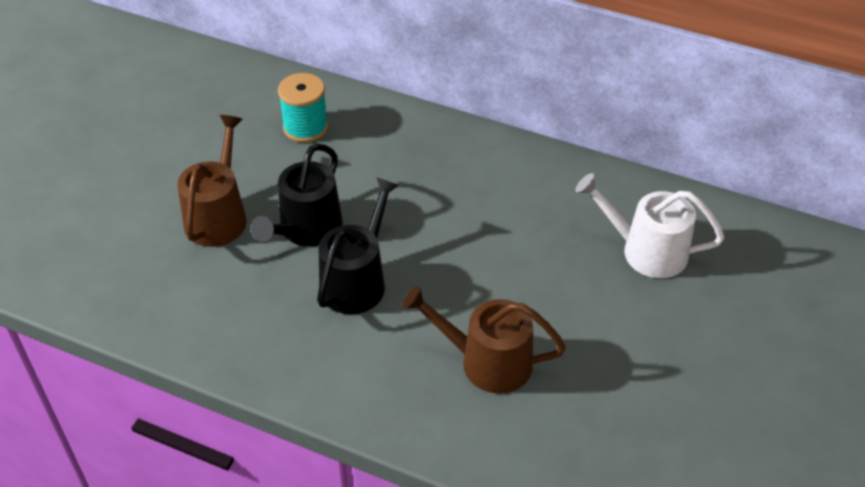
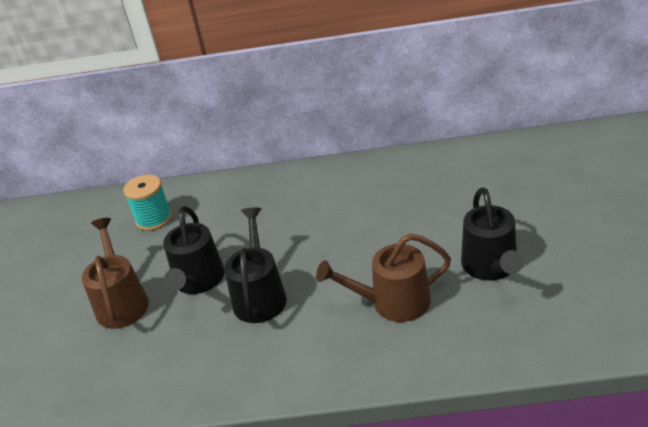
camera: 20 degrees left, 10 degrees down
white watering can [575,173,724,278] -> none
none -> black watering can [461,187,524,281]

